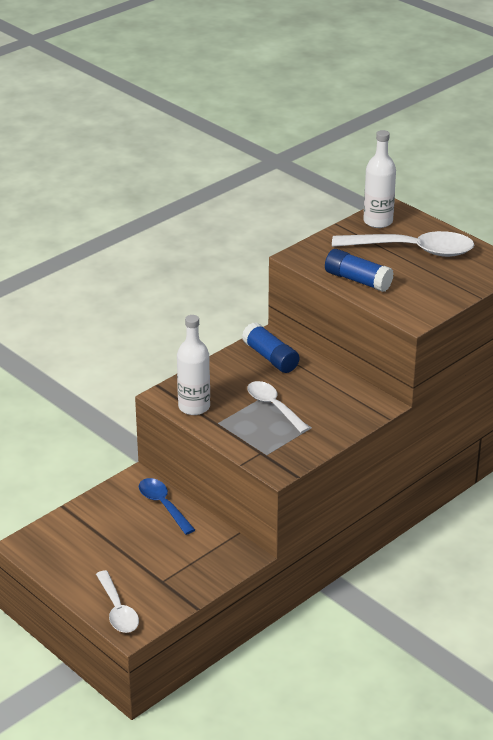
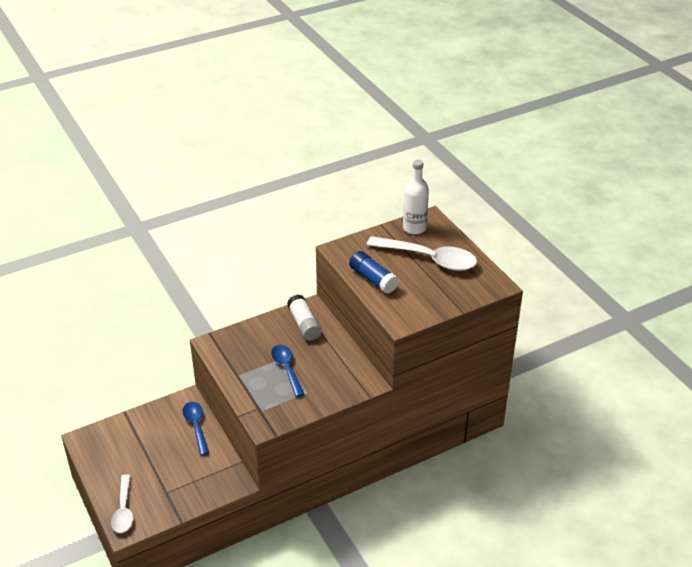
camera: 15 degrees right, 5 degrees up
white bottle [177,315,210,415] -> none
blue glue stick [242,322,299,373] -> white glue stick [287,295,322,341]
white spoon [247,381,310,433] -> blue spoon [271,345,304,397]

